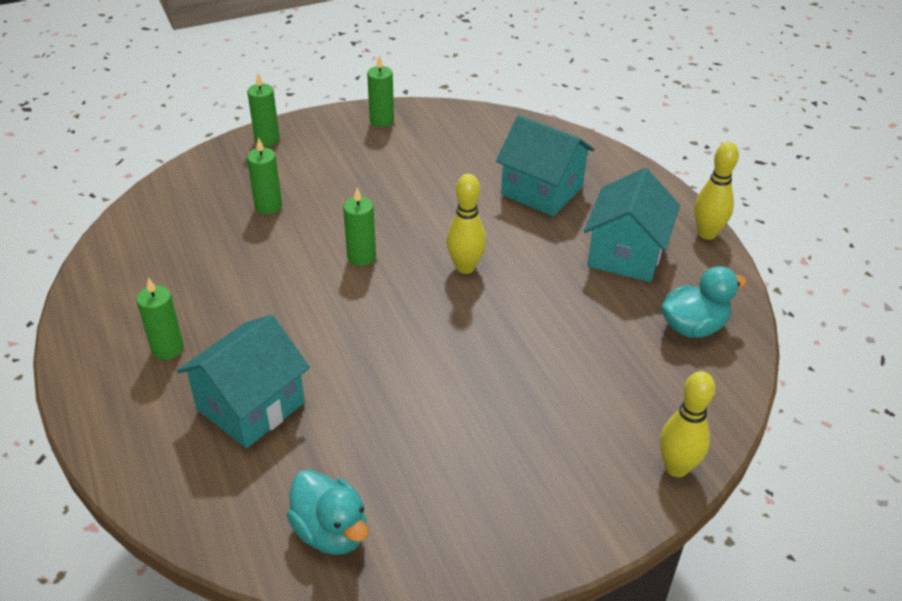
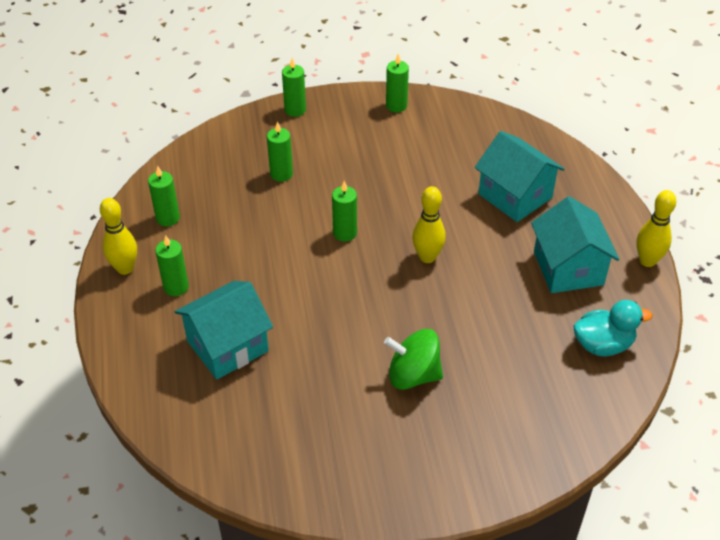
camera: 15 degrees right, 5 degrees up
turquoise duck [286,469,368,555] -> none
turquoise house [584,168,680,282] -> turquoise house turned 45 degrees counterclockwise [531,196,619,293]
yellow bowling pin [660,371,715,477] -> yellow bowling pin moved to [100,198,137,275]
none -> green candle [148,166,180,226]
none -> green spinning top [384,329,443,390]

